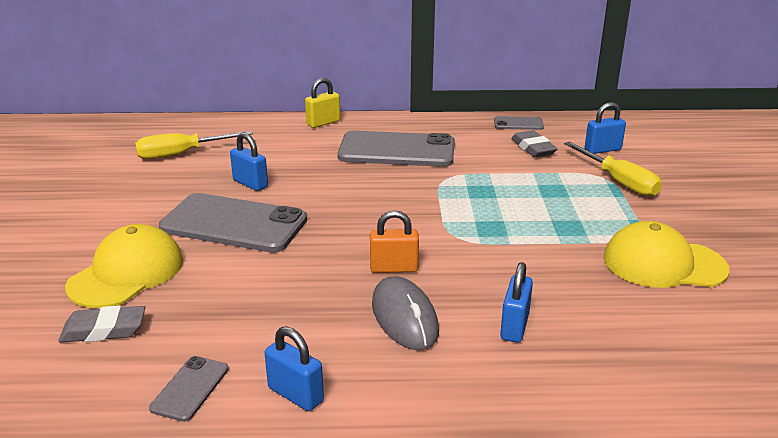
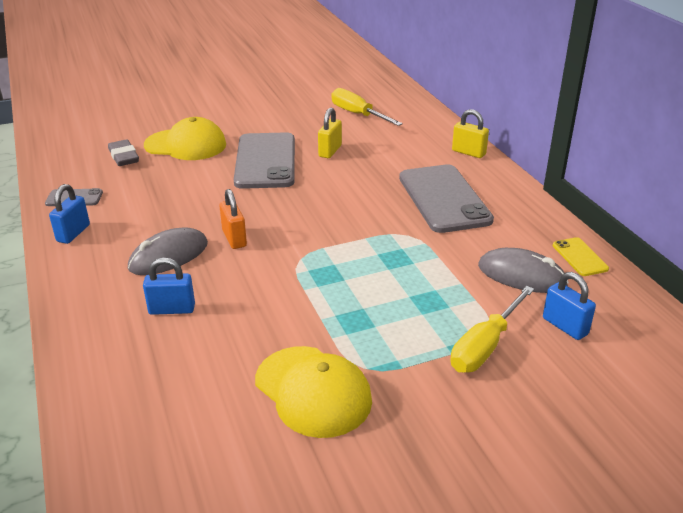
camera: 70 degrees right, 5 degrees up
blue padlock [230,133,268,191] -> yellow padlock [318,108,342,158]
grey phone [494,116,544,130] -> yellow phone [553,237,609,276]
grey eraser [512,130,557,157] -> grey mouse [478,248,569,293]
yellow cap [604,221,730,288] -> yellow cap turned 150 degrees clockwise [255,346,372,438]

